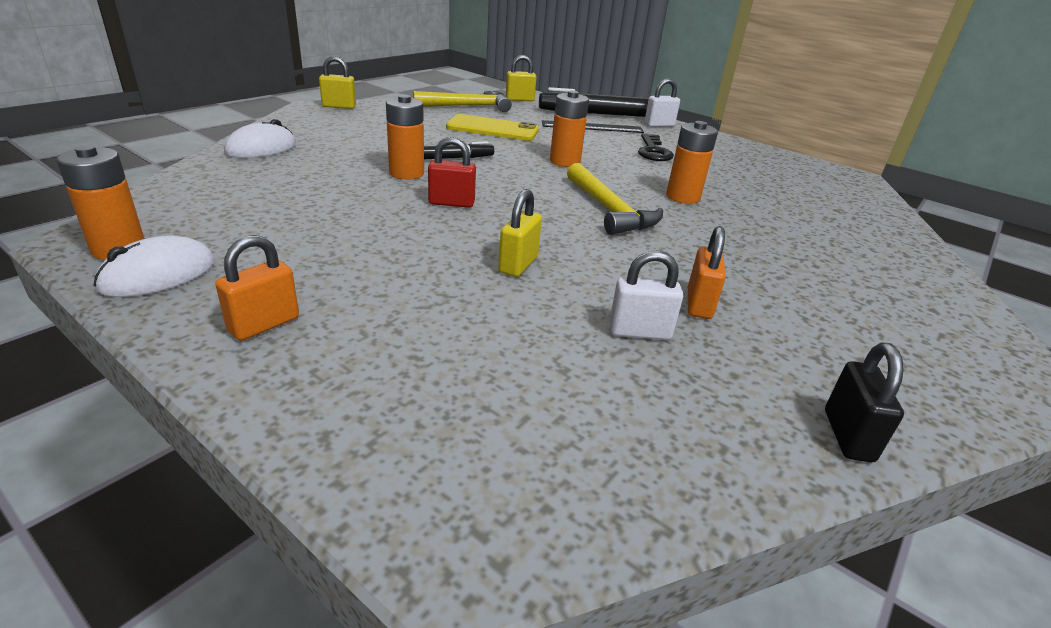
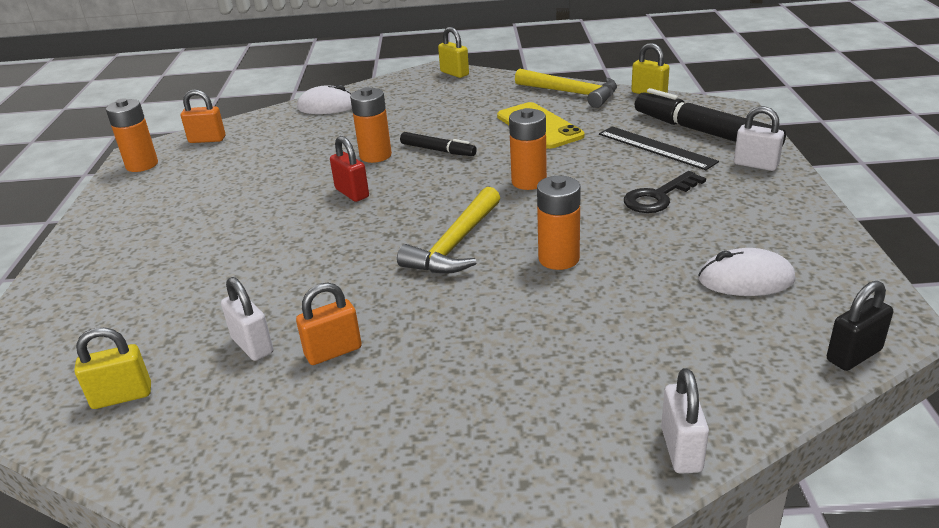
camera: 55 degrees right, 0 degrees up
white mouse [93,236,215,297] -> white mouse moved to [698,248,795,296]
orange padlock [215,235,299,341] -> orange padlock moved to [181,89,225,143]
yellow padlock [498,189,542,277] -> yellow padlock moved to [74,327,151,409]
black padlock [825,342,904,462] -> black padlock moved to [827,281,893,371]
none -> white padlock [661,368,709,474]

